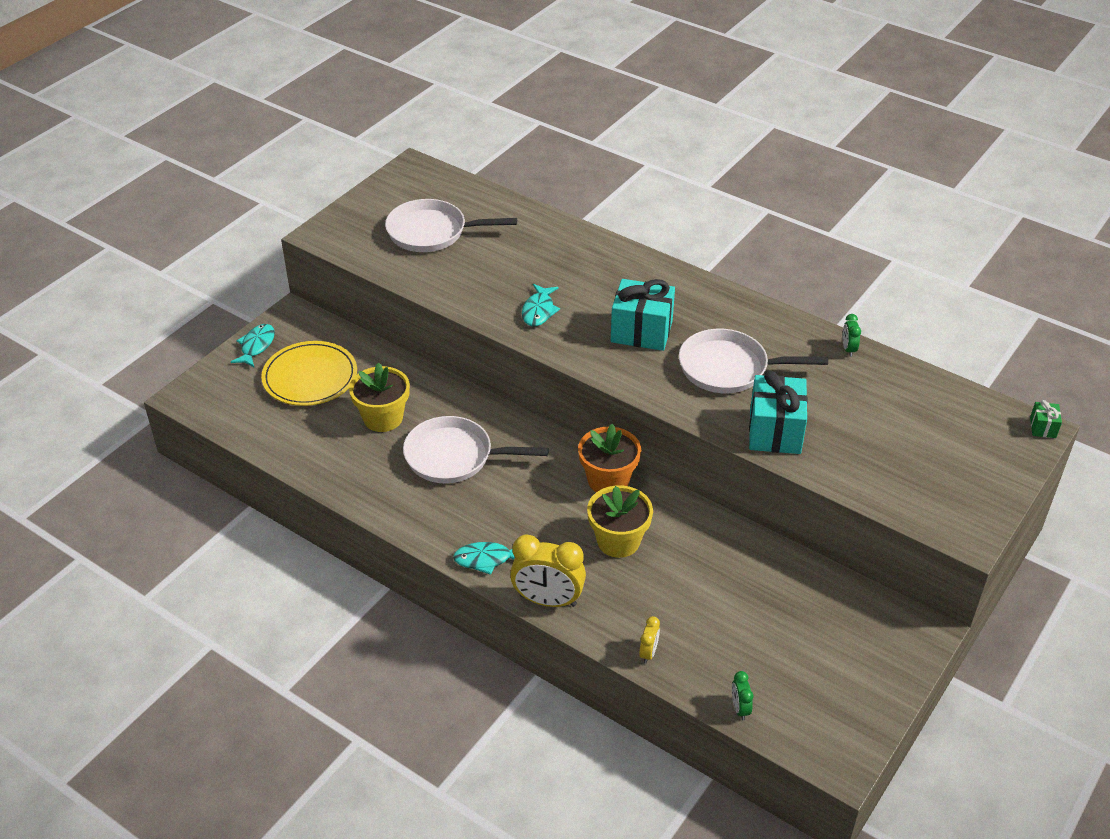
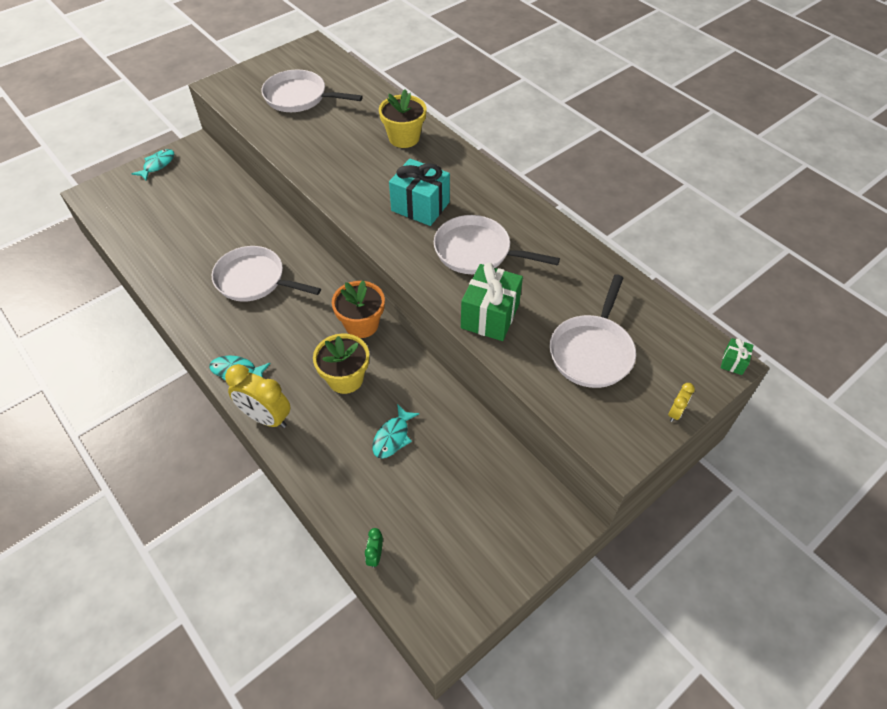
camera: 15 degrees right, 10 degrees up
yellow plate [261,341,357,406] -> none
yellow flower pot [349,362,410,432] -> yellow flower pot moved to [379,89,427,148]
turquoise fish [522,284,560,326] -> turquoise fish moved to [372,404,420,459]
yellow clock [639,616,660,664] -> yellow clock moved to [668,383,695,422]
turquoise gift [749,370,808,454] -> green gift [461,263,523,341]
green clock [843,314,861,357] -> none
none -> white pan [550,274,636,388]

